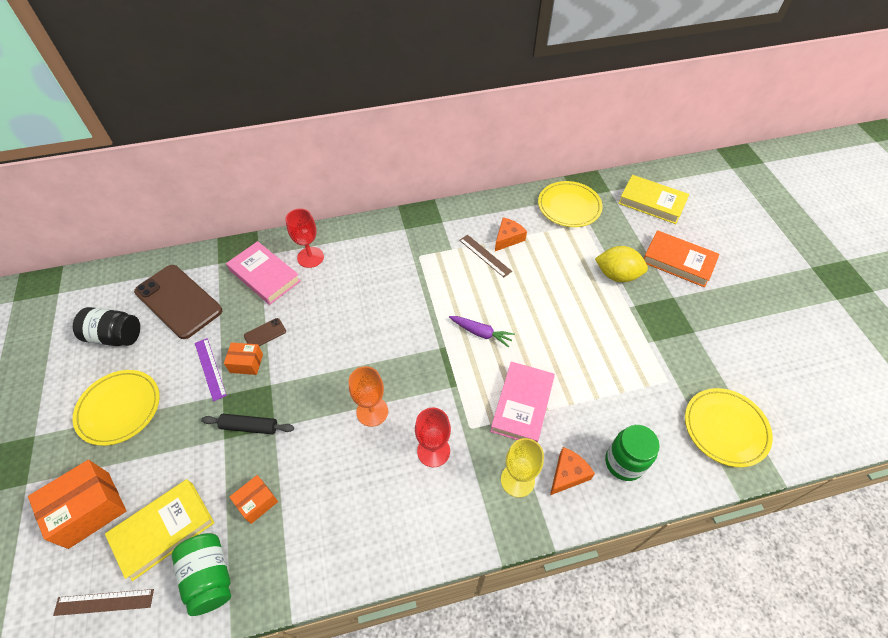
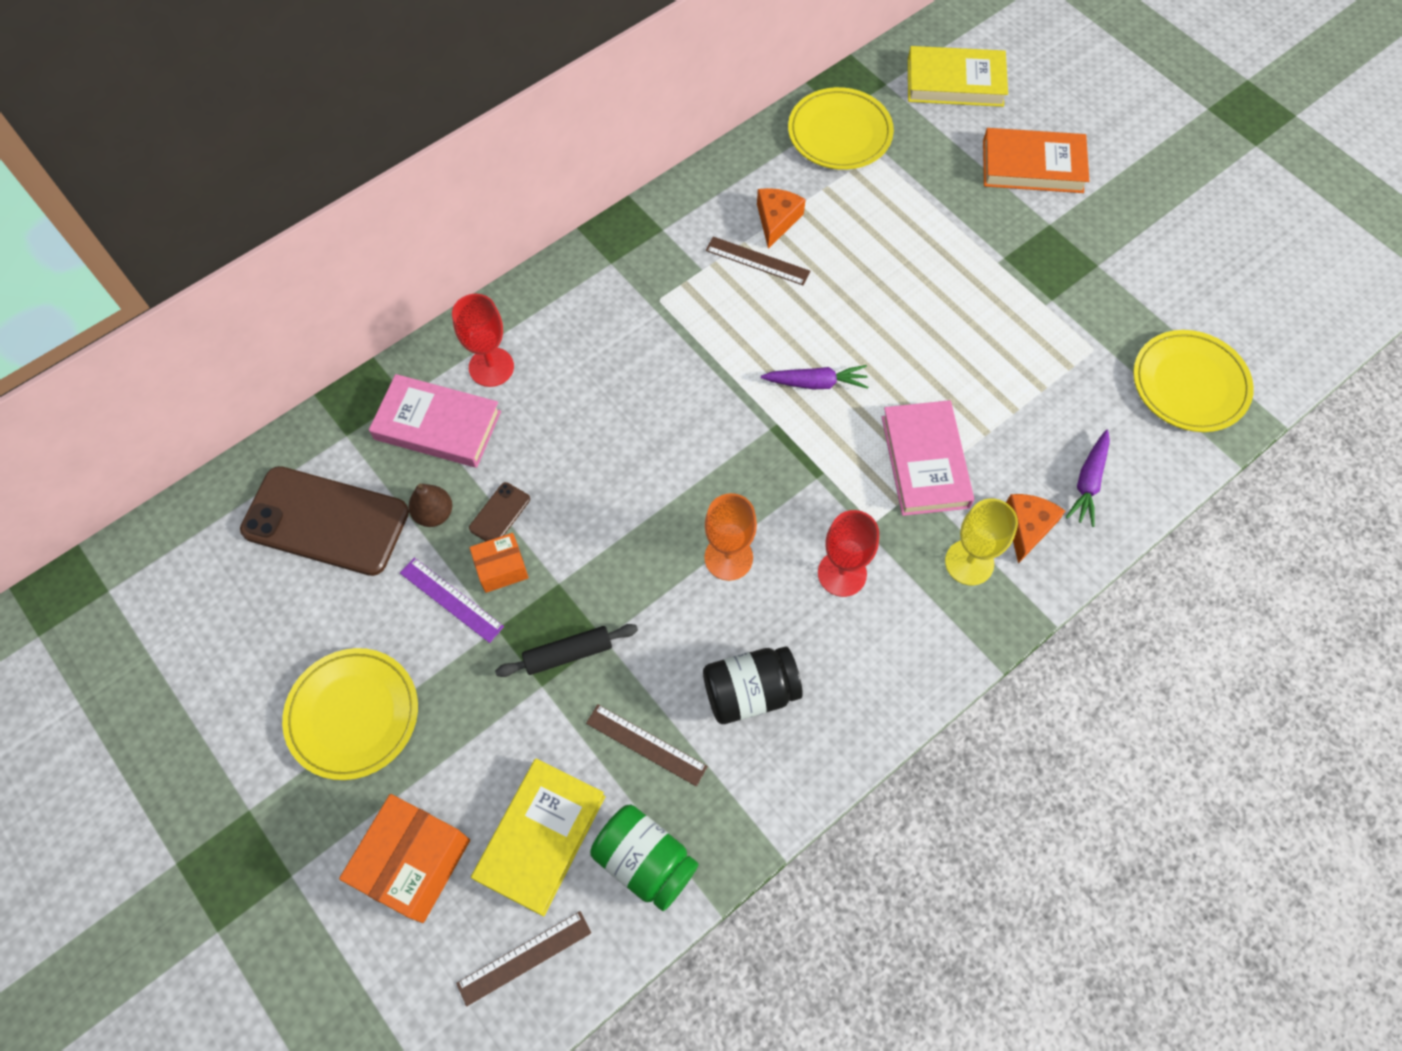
camera: 25 degrees left, 10 degrees up
black jar [73,307,140,346] -> black jar moved to [703,646,803,724]
orange box [229,475,278,524] -> brown ruler [586,704,708,786]
yellow lemon [595,246,648,282] -> none
green jar [605,425,660,481] -> purple carrot [1066,430,1110,527]
none -> brown pear [408,483,452,527]

